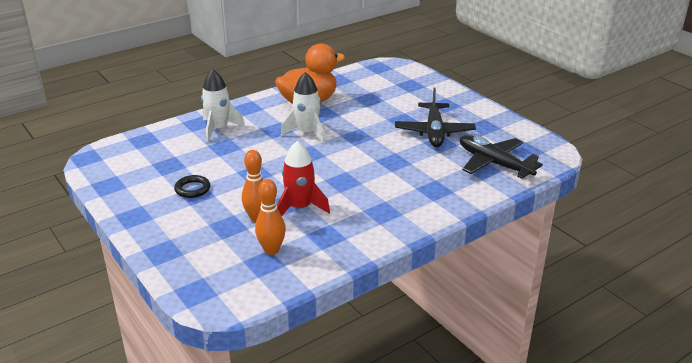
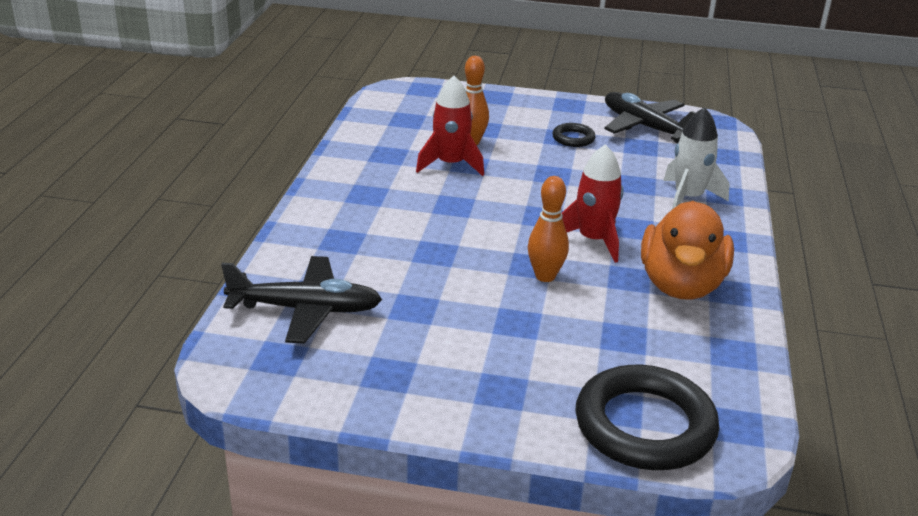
camera: 135 degrees right, 0 degrees up
orange bowling pin [255,179,286,255] -> orange bowling pin moved to [528,176,569,282]
white rocket [281,72,325,144] -> red rocket [562,144,623,263]
black plane [395,87,476,147] -> black plane moved to [604,92,696,143]
none -> black ring [575,365,719,470]

